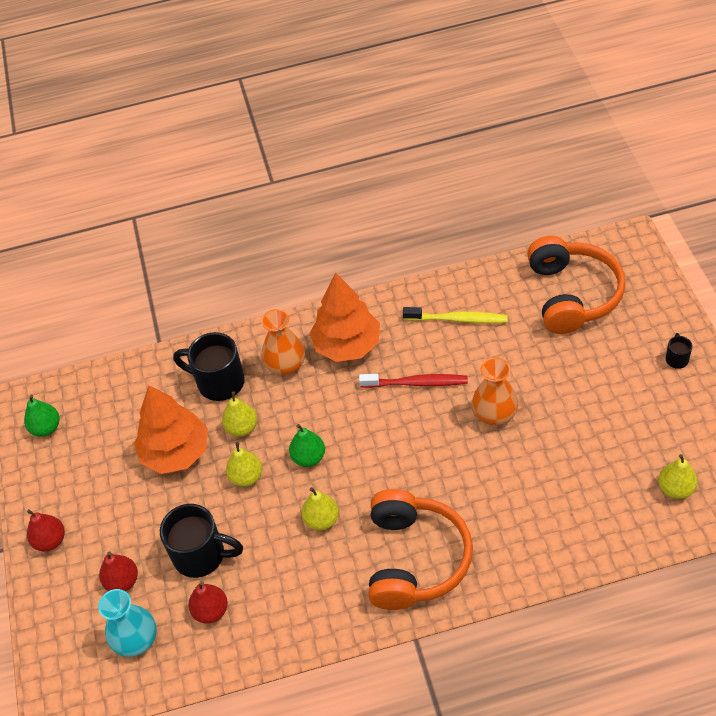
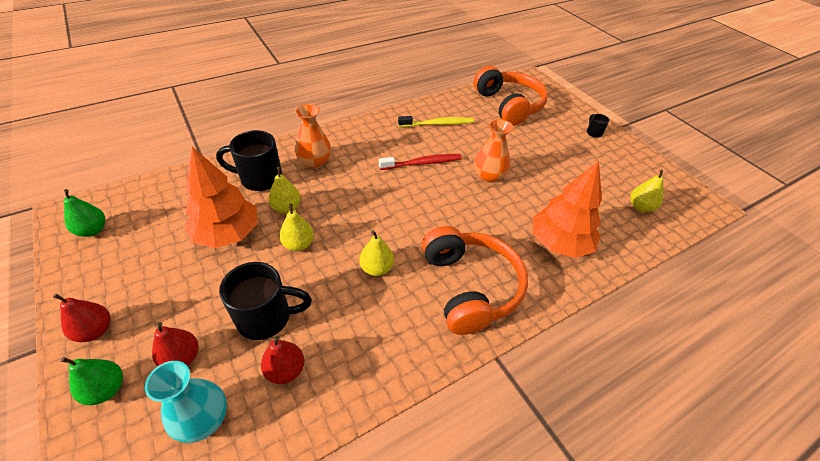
camera: 25 degrees left, 5 degrees down
green pear [289,424,325,467] -> green pear moved to [61,357,123,405]
orange tree [310,273,380,362] -> orange tree moved to [532,161,602,258]

